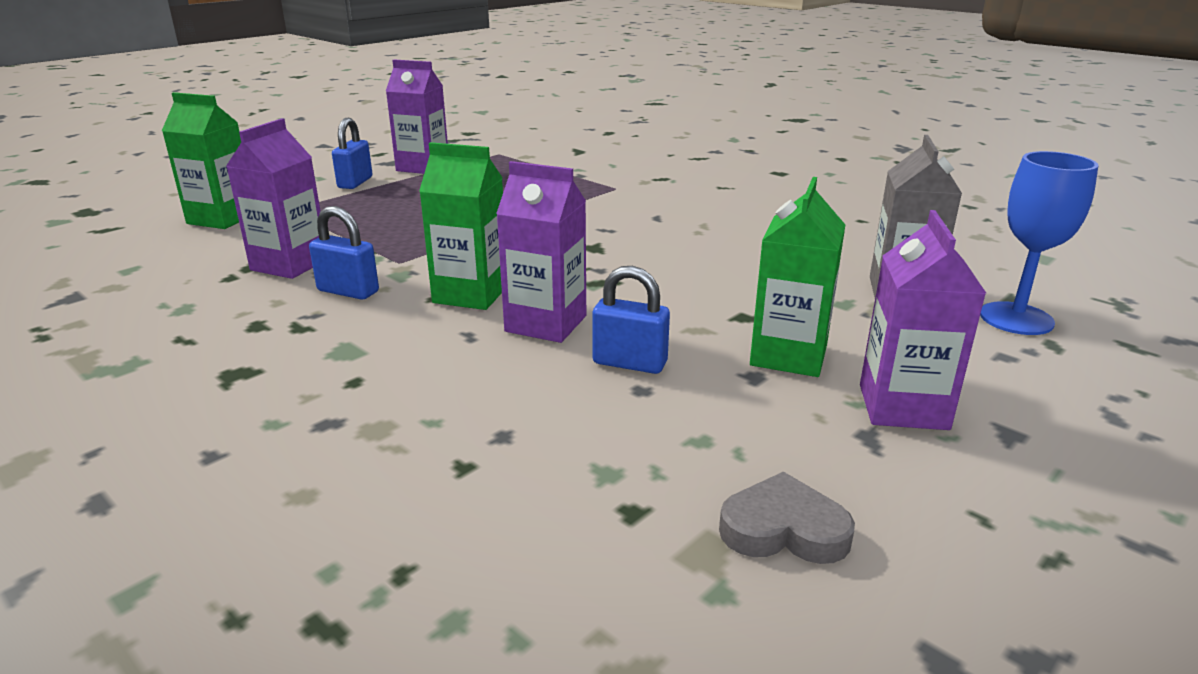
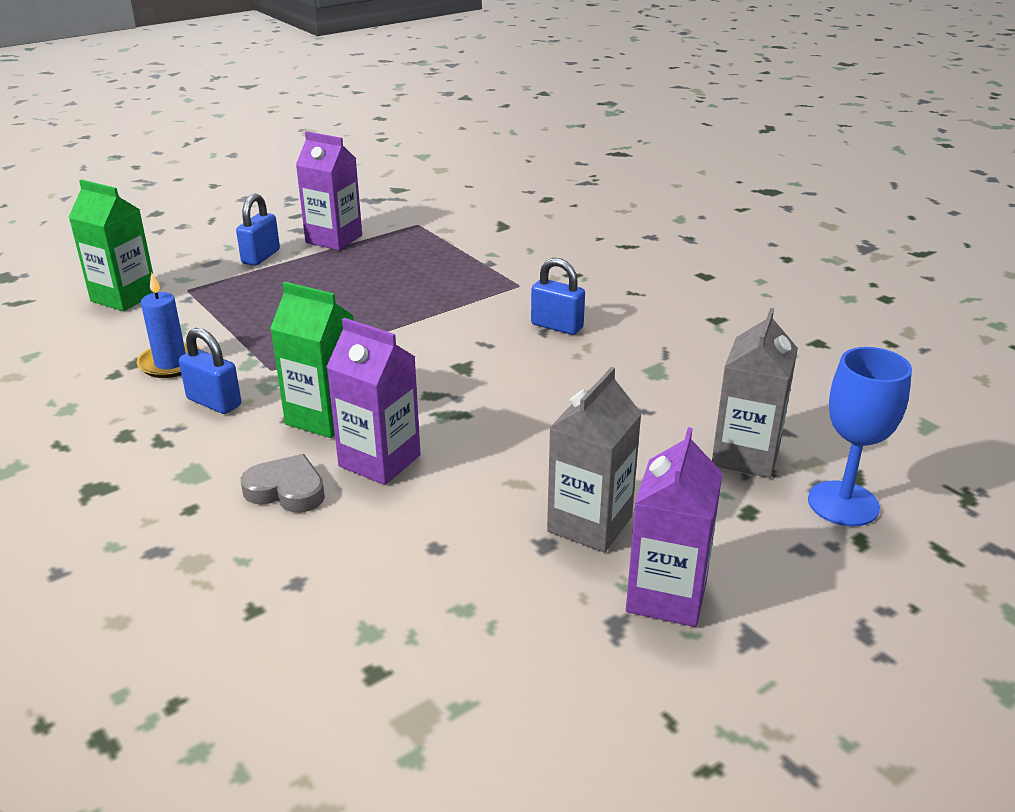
camera: 10 degrees right, 5 degrees up
purple carton [226,118,321,279] -> blue candle [137,273,202,378]
blue padlock [592,266,670,374] -> blue padlock moved to [531,258,585,335]
grey heart [719,472,855,564] -> grey heart moved to [241,454,325,513]
green carton [750,177,845,377] -> grey carton [547,367,642,553]

